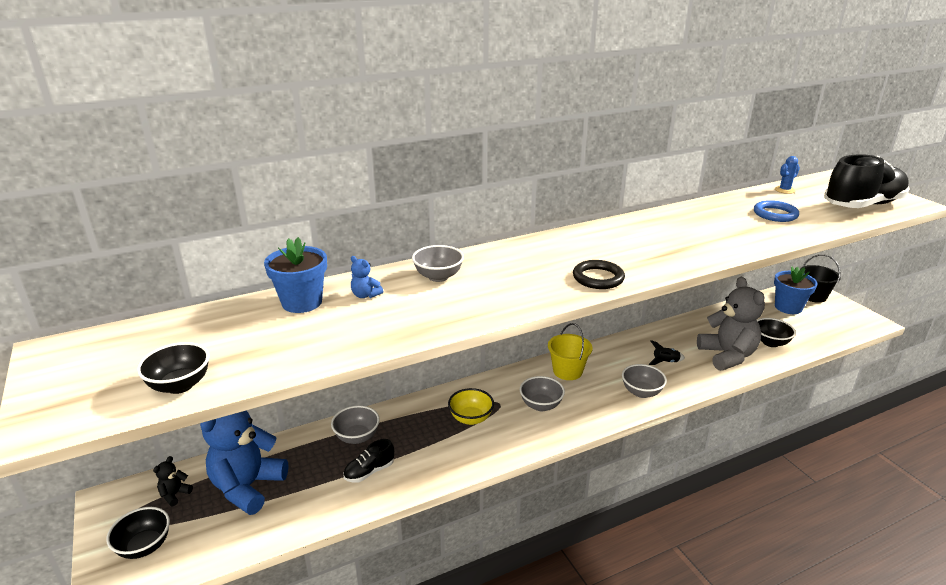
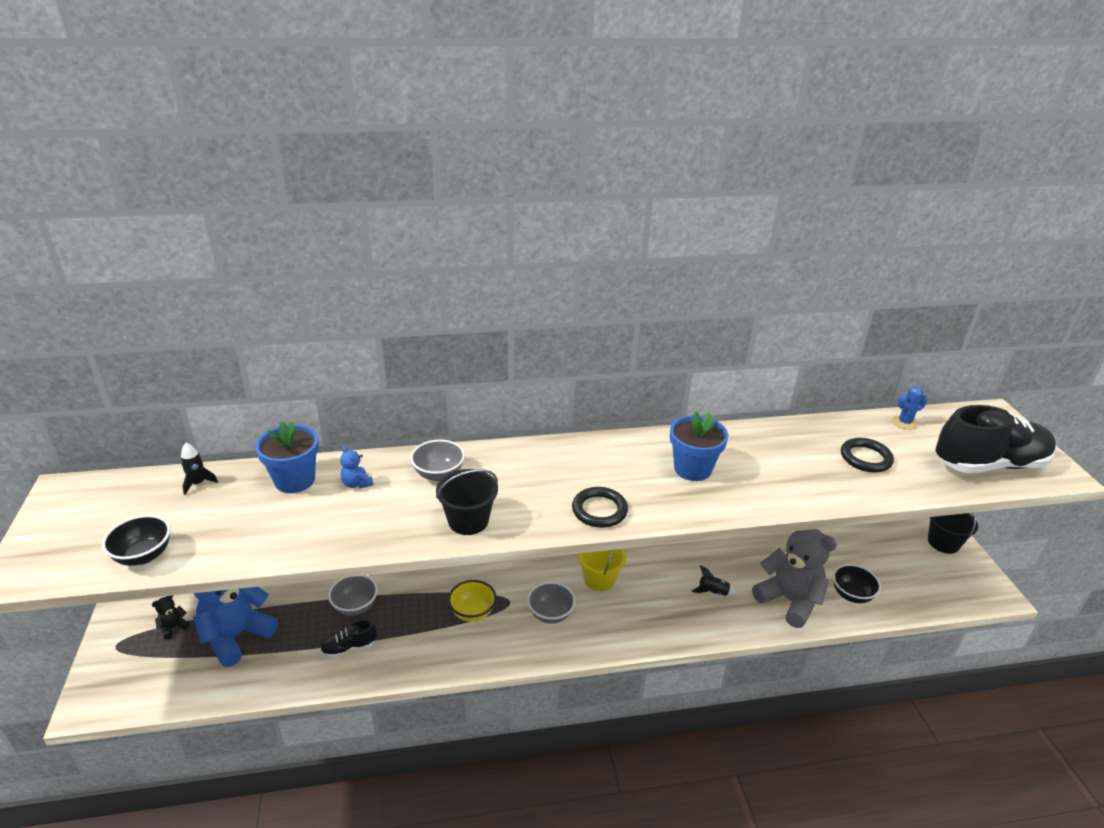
camera: 15 degrees right, 5 degrees up
black bowl [106,507,170,559] -> none
grey bowl [622,364,667,398] -> none
grey teddy bear [697,277,765,371] -> grey teddy bear turned 45 degrees counterclockwise [752,529,837,628]
blue ring [754,200,799,222] -> black ring [841,438,894,472]
blue flower pot [774,267,818,314] -> blue flower pot moved to [670,411,728,481]
none -> black rocket [181,443,218,495]
none -> black bucket [436,469,498,535]

